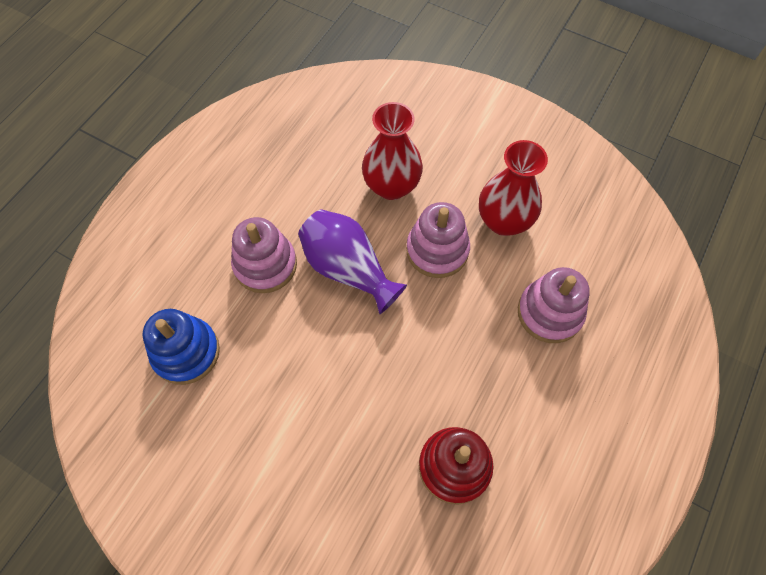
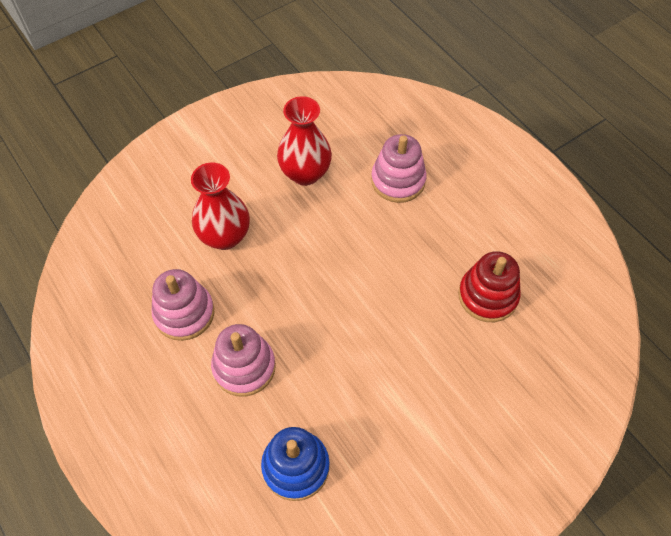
camera: 65 degrees left, 5 degrees down
purple vase [298,209,407,314] -> none
pink stacking toy [406,202,470,278] -> pink stacking toy moved to [151,269,215,341]

